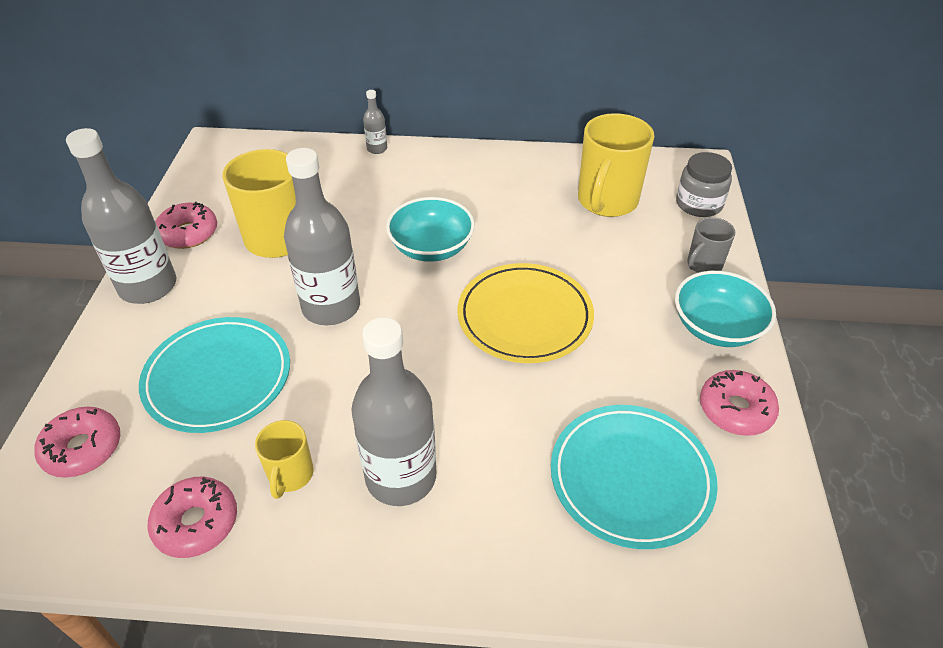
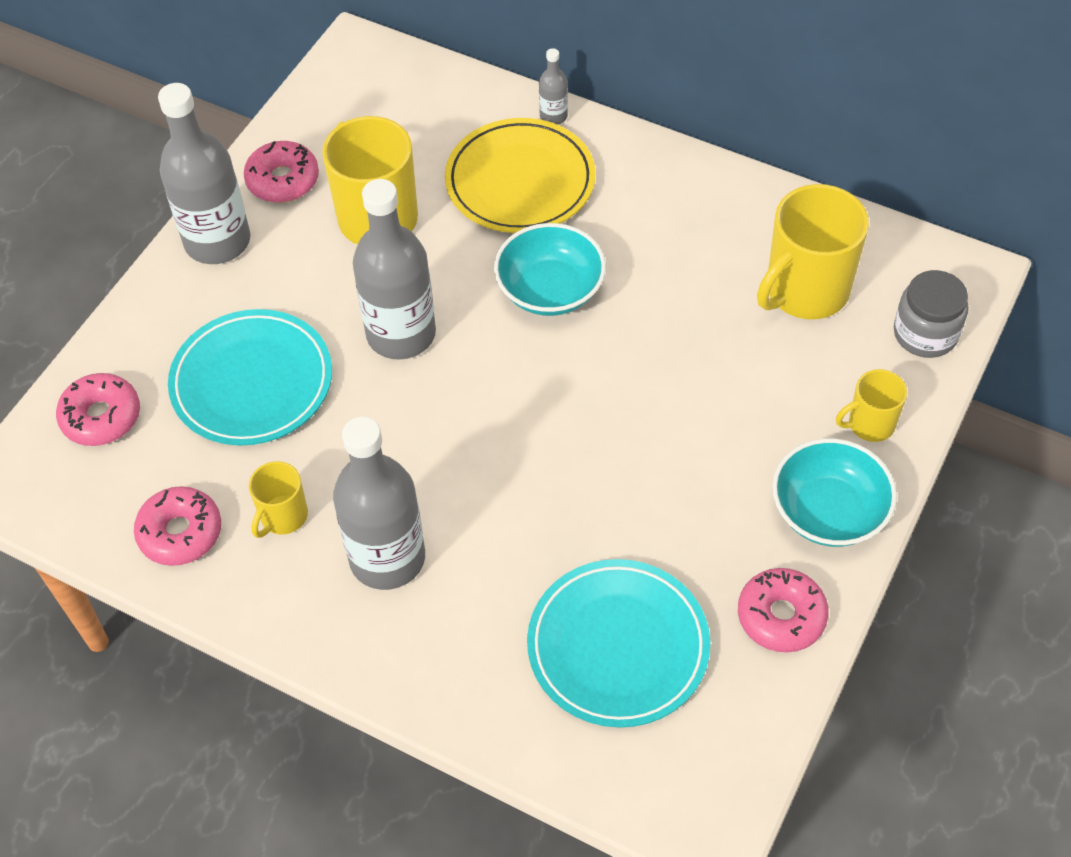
camera: 25 degrees right, 10 degrees up
yellow plate [457,263,594,363] -> yellow plate moved to [445,118,596,233]
grey mug [687,217,735,273] -> yellow mug [836,369,907,442]

